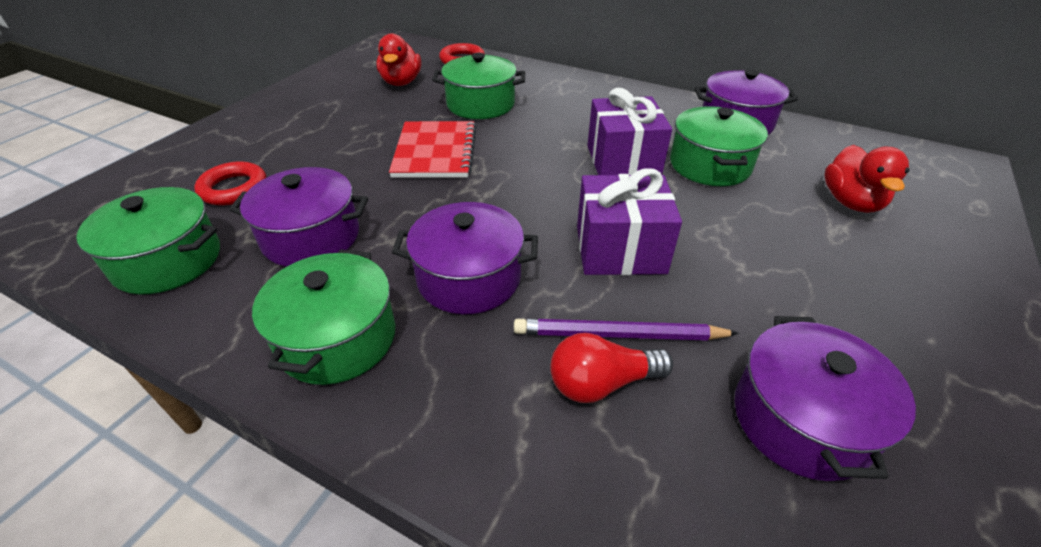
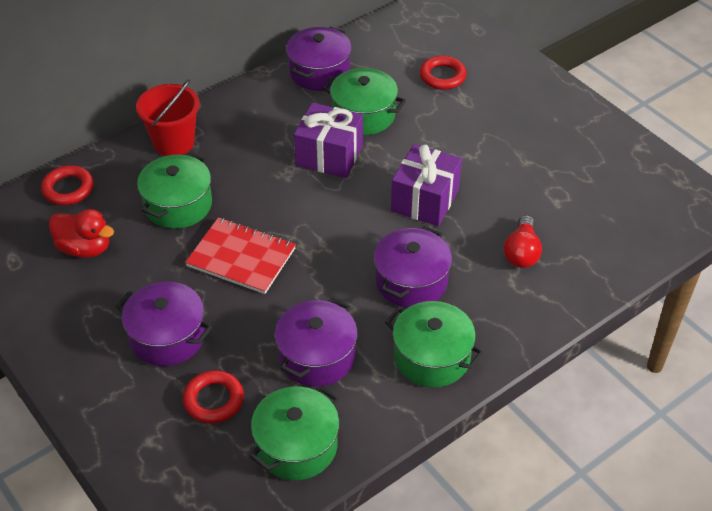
camera: 65 degrees left, 5 degrees up
purple pencil [514,318,739,341] -> none
purple pot [735,316,916,481] -> purple pot moved to [116,282,212,366]
red duck [824,145,909,213] -> red ring [420,56,467,90]
none -> red bucket [136,80,200,156]

